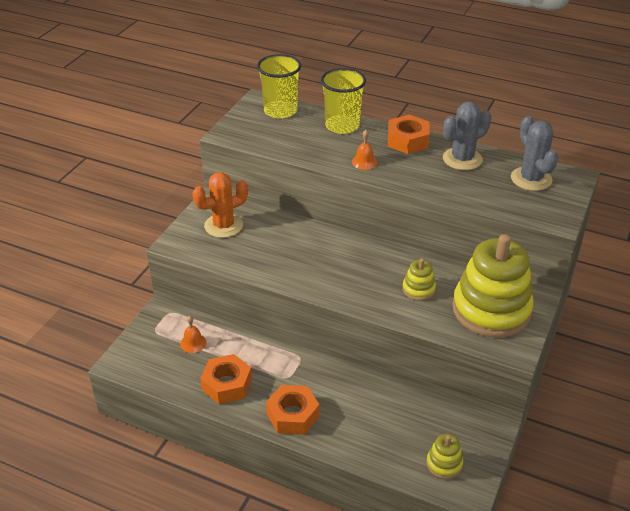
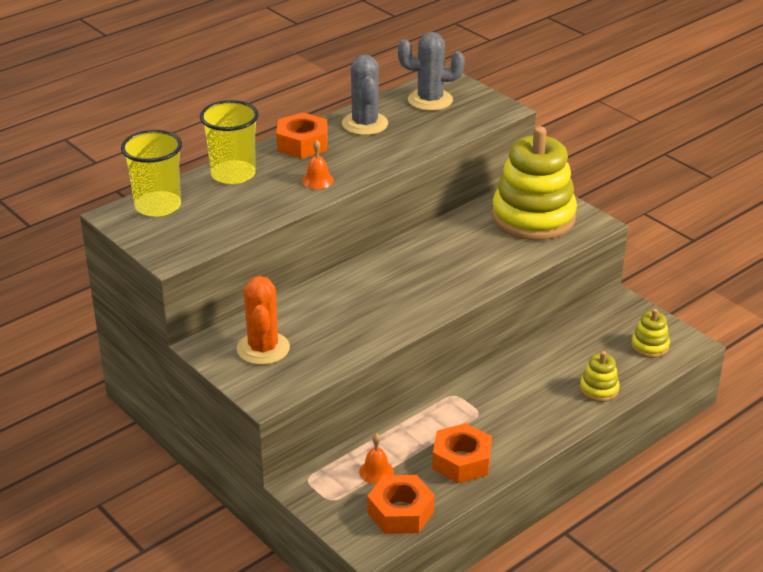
camera: 65 degrees left, 5 degrees down
orange nut [266,385,319,435] -> orange nut moved to [367,475,435,534]
yellow stacking toy [402,258,436,301] -> yellow stacking toy moved to [580,351,620,402]

